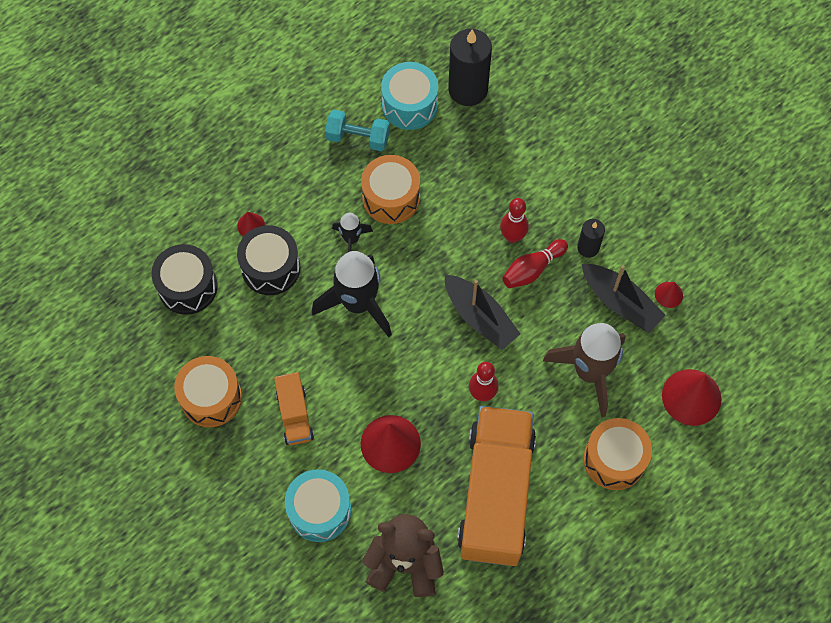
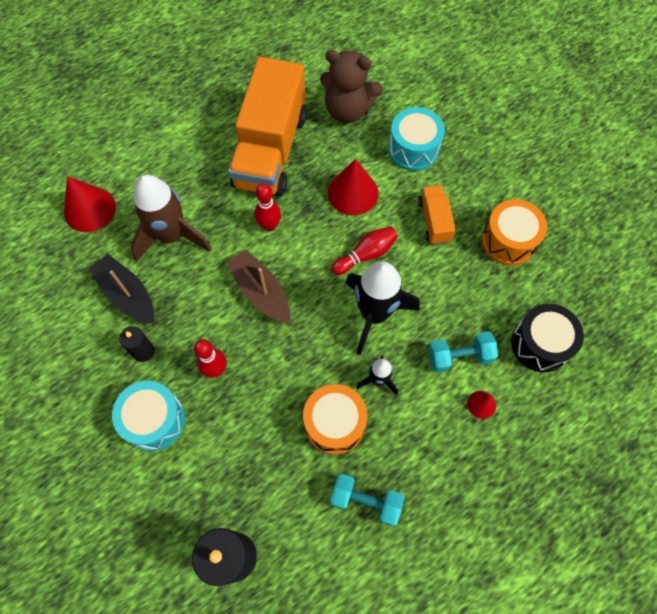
camera: 175 degrees left, 0 degrees up
black drum [237,225,300,295] -> turquoise dumbbell [428,331,498,373]
turquoise drum [381,62,438,130] -> turquoise drum moved to [112,381,185,451]
black boat [445,275,520,350] -> brown boat [227,250,290,324]
red bowling pin [502,239,568,288] -> red bowling pin moved to [332,226,398,275]
orange drum [583,418,652,490] -> none
red cone [655,282,683,308] -> none

